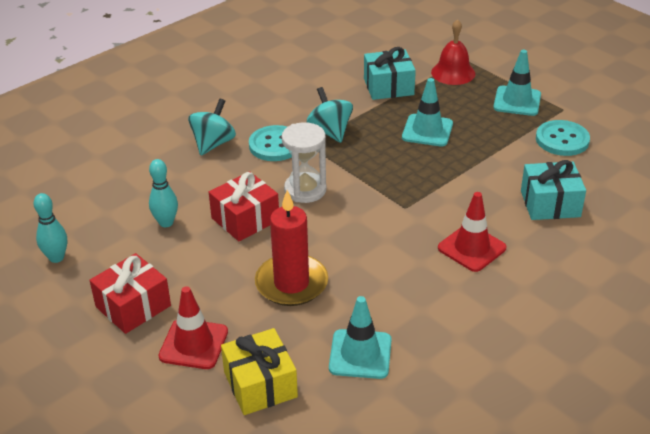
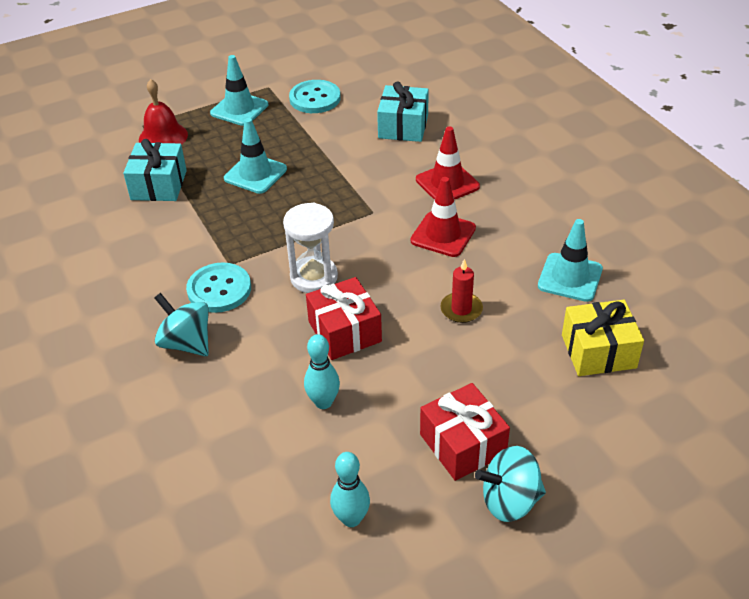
camera: 75 degrees left, 5 degrees up
red traffic cone [159,286,228,369] -> red traffic cone moved to [410,177,476,257]
red candle [255,190,328,306] -> red candle [440,259,483,323], size x0.55
turquoise spinning top [307,87,353,143] -> turquoise spinning top moved to [475,446,546,522]

